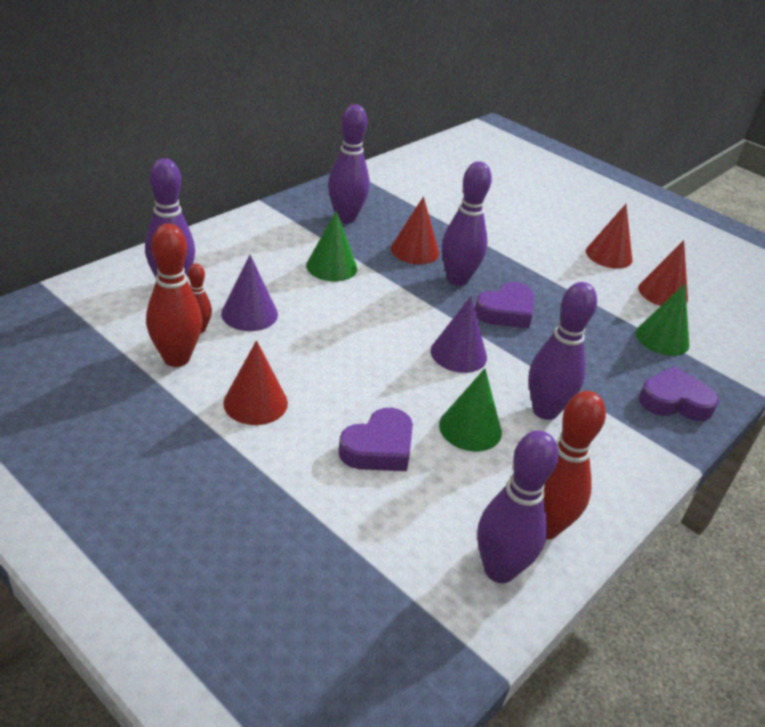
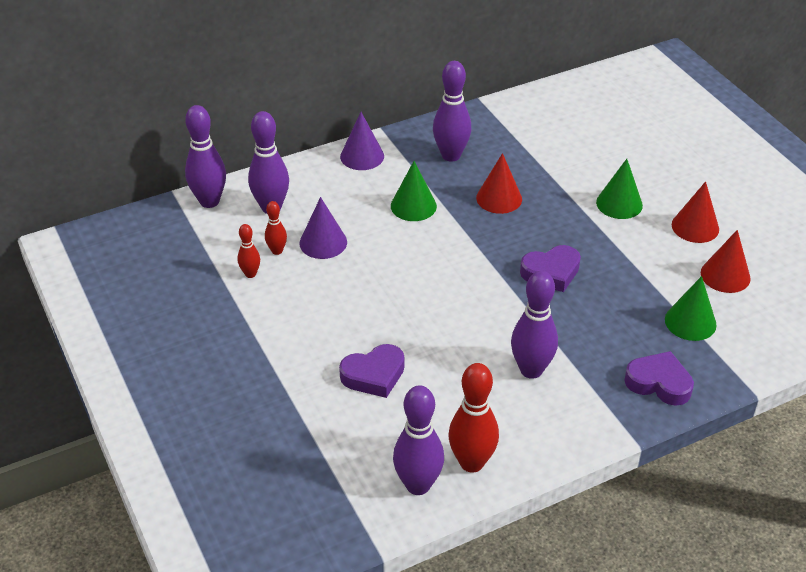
camera: 25 degrees right, 5 degrees up
red bowling pin [146,224,202,367] -> red bowling pin [238,224,260,278], size x0.53
red cone [223,340,288,425] -> none
purple cone [430,296,487,373] -> purple cone moved to [340,112,384,170]
green cone [439,368,502,451] -> green cone moved to [596,159,643,219]
purple bowling pin [442,161,492,286] -> purple bowling pin moved to [185,105,226,208]

